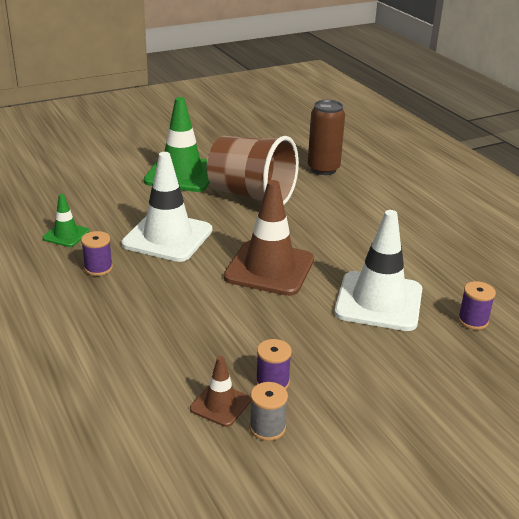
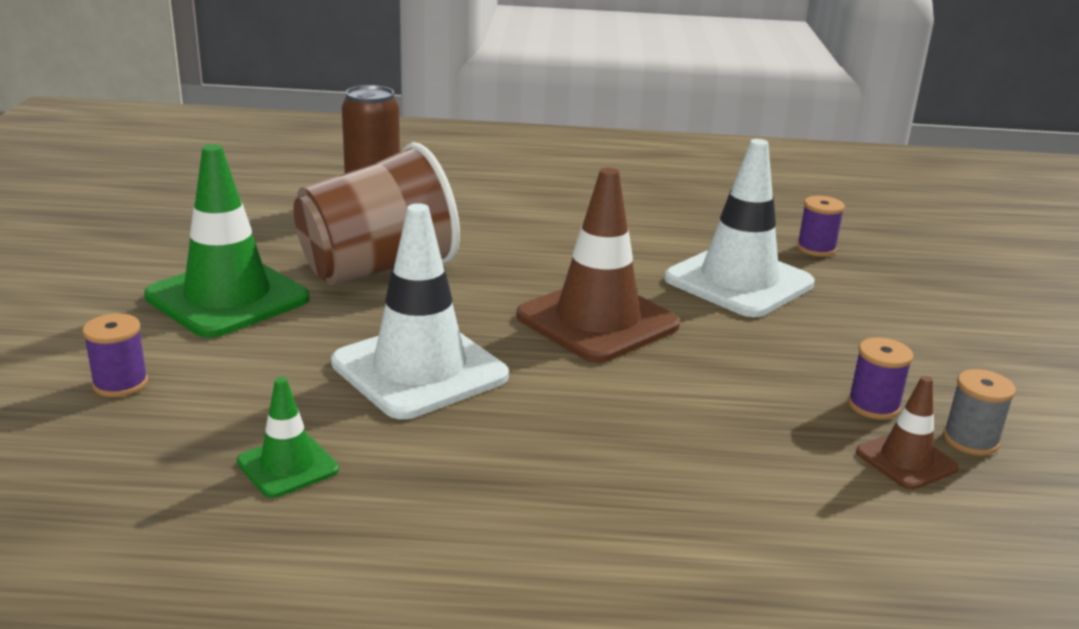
camera: 60 degrees left, 5 degrees down
purple spool [81,231,113,276] -> purple spool moved to [82,313,148,397]

